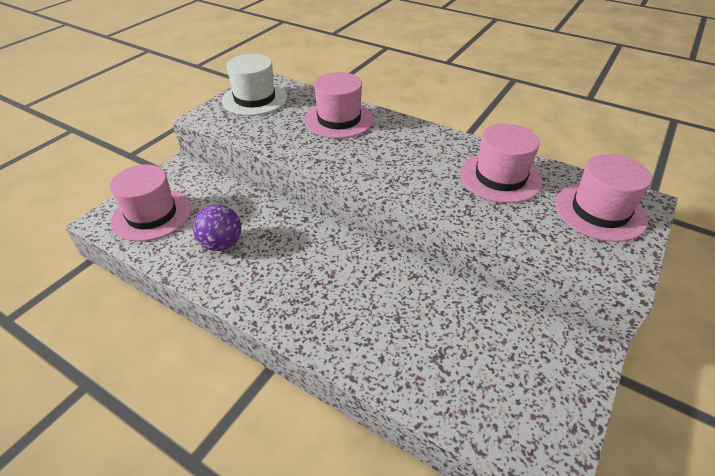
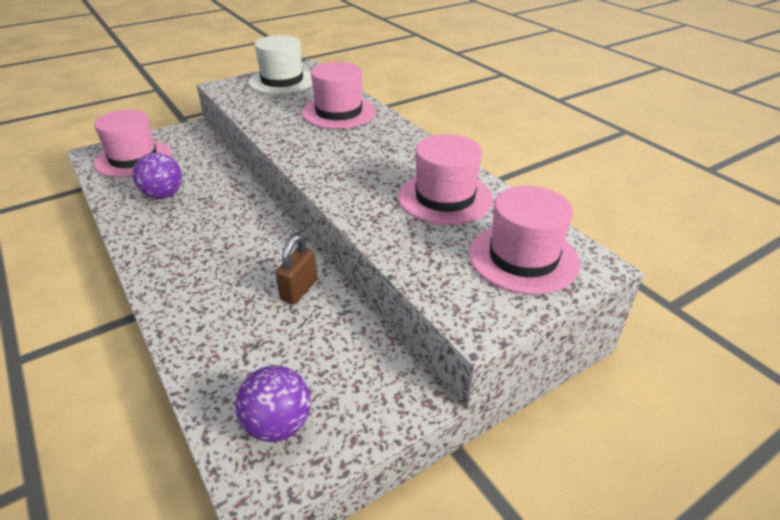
camera: 25 degrees right, 5 degrees down
none -> purple ball [235,366,311,442]
none -> brown padlock [275,235,317,304]

